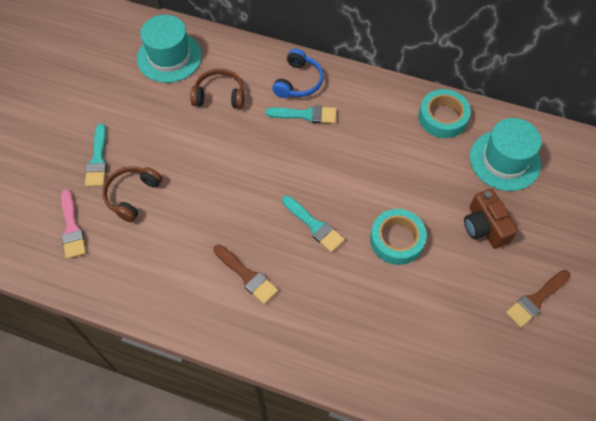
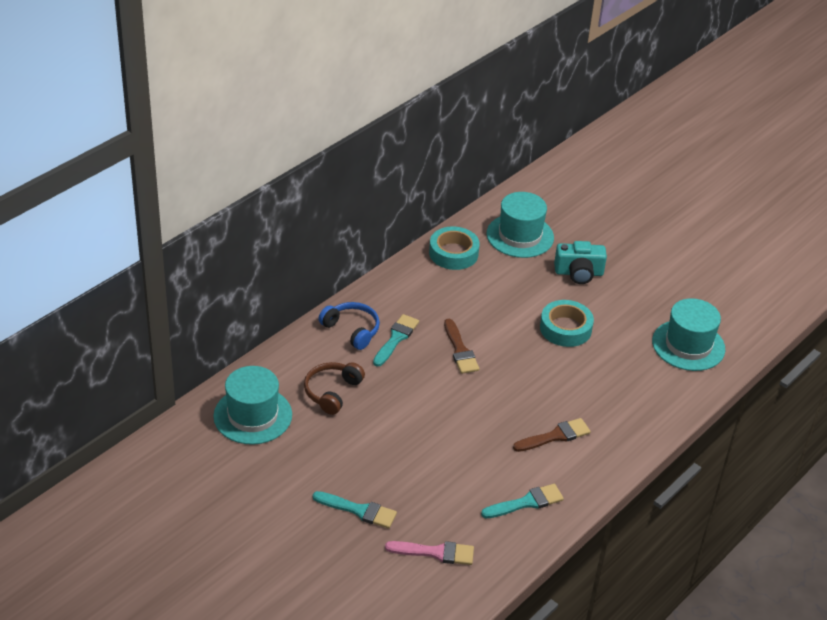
camera: 70 degrees left, 20 degrees down
brown headphones [102,166,162,223] -> none
turquoise brush [282,195,345,252] -> turquoise brush moved to [481,484,564,518]
brown camera [464,189,518,249] -> turquoise camera [554,241,607,284]
brown brush [506,270,571,328] -> brown brush moved to [444,319,479,374]
none -> turquoise hat [652,298,725,371]

